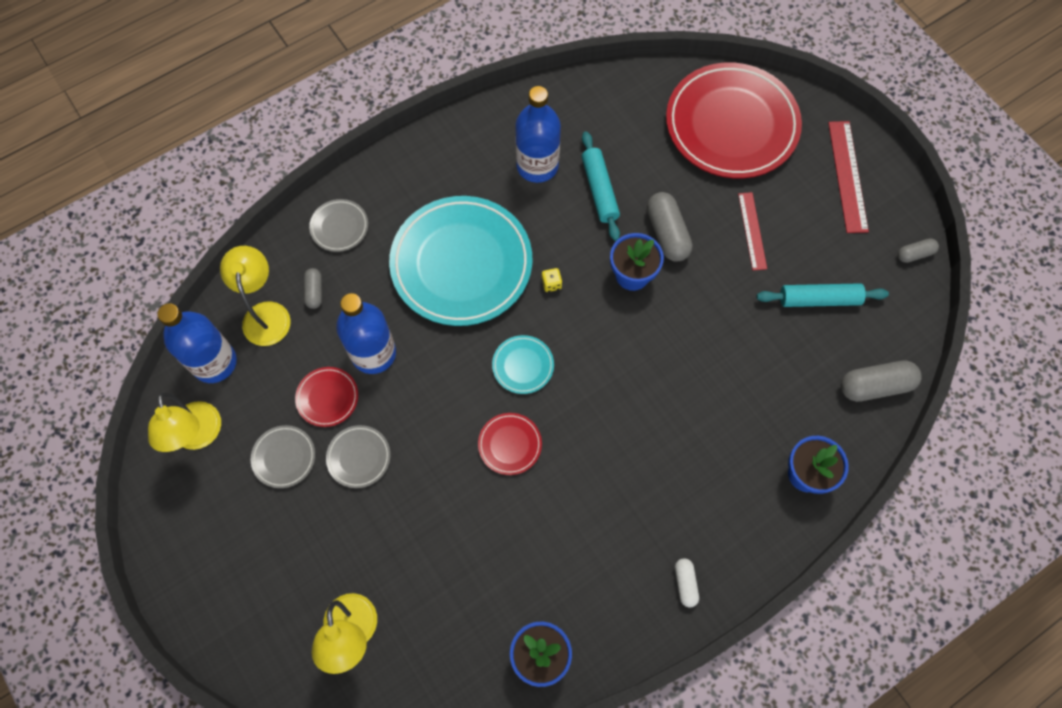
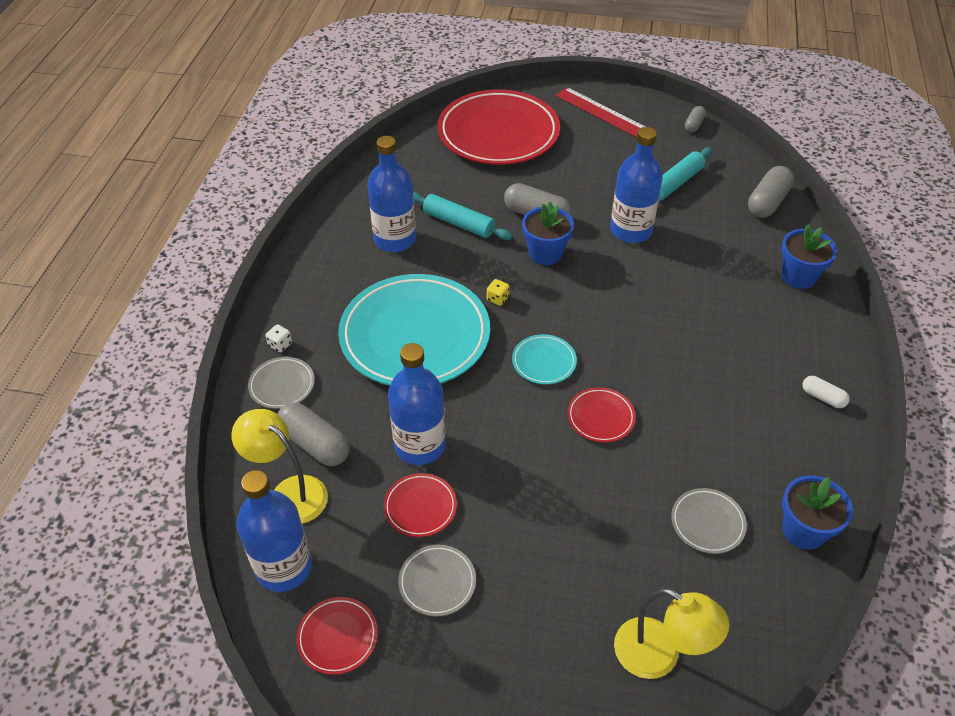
camera: 45 degrees left, 20 degrees down
yellow lamp [148,392,221,452] -> red plate [296,597,378,675]
grey capsule [304,268,322,309] -> grey capsule [277,403,350,466], size x1.79
grey plate [326,425,390,488] -> grey plate moved to [671,488,747,554]
red ruler [738,192,767,270] -> none
none -> white dice [265,324,292,352]
none -> blue bottle [610,127,663,243]

